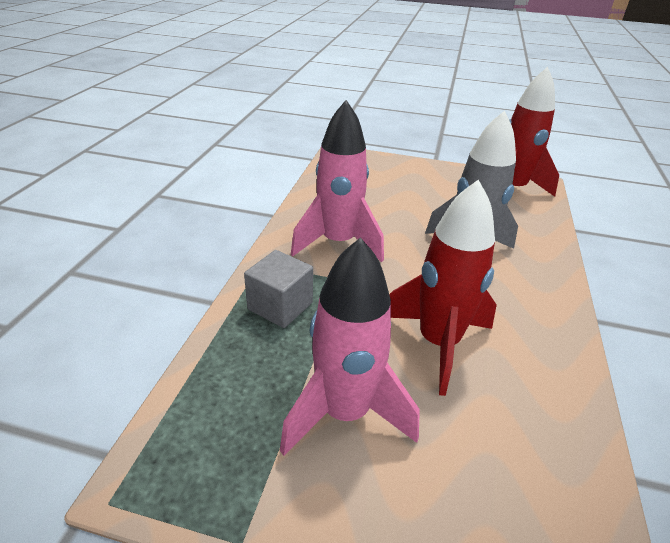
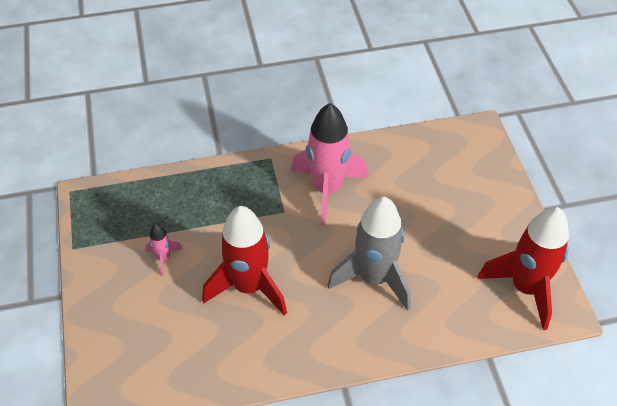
camera: 65 degrees right, 15 degrees up
grey cube [244,250,313,328] -> none
pink rocket [280,237,420,456] -> pink rocket [145,224,183,276], size x0.44

